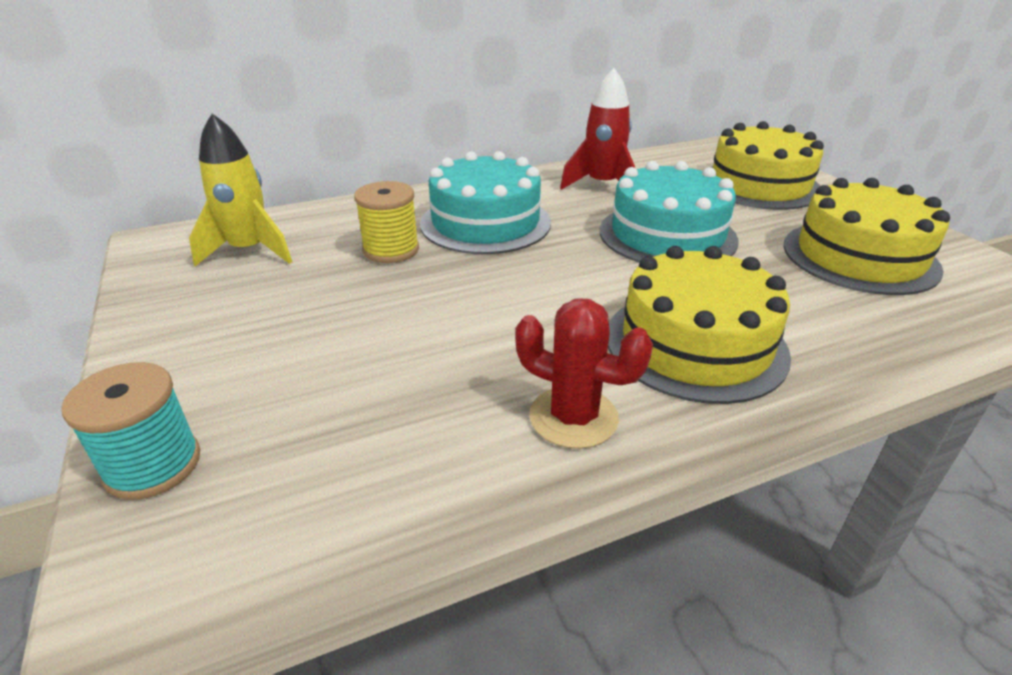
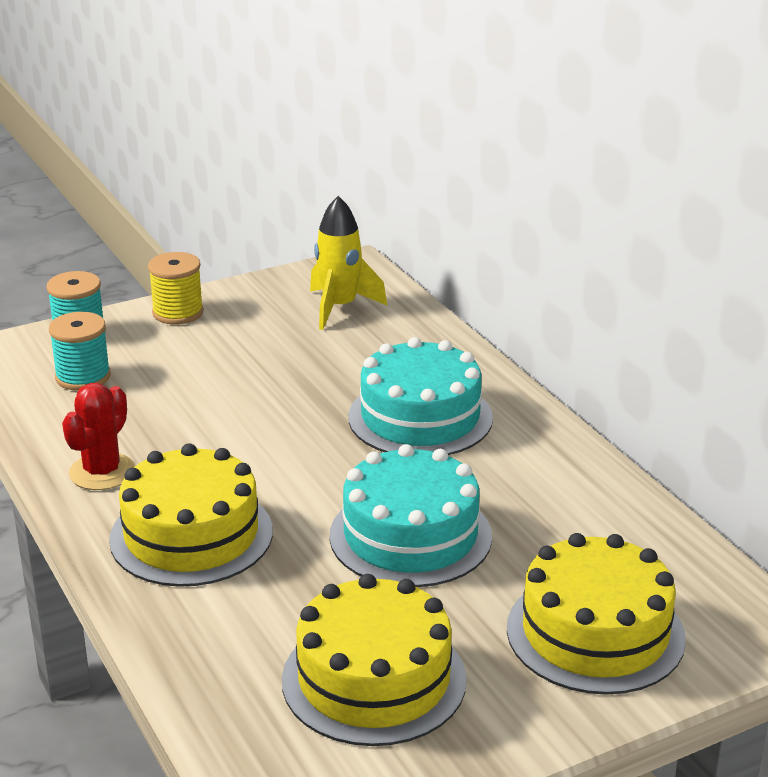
camera: 85 degrees right, 5 degrees down
yellow spool [354,181,419,263] -> yellow spool moved to [148,252,204,325]
red rocket [560,68,635,190] -> none
none -> turquoise spool [49,312,111,391]

